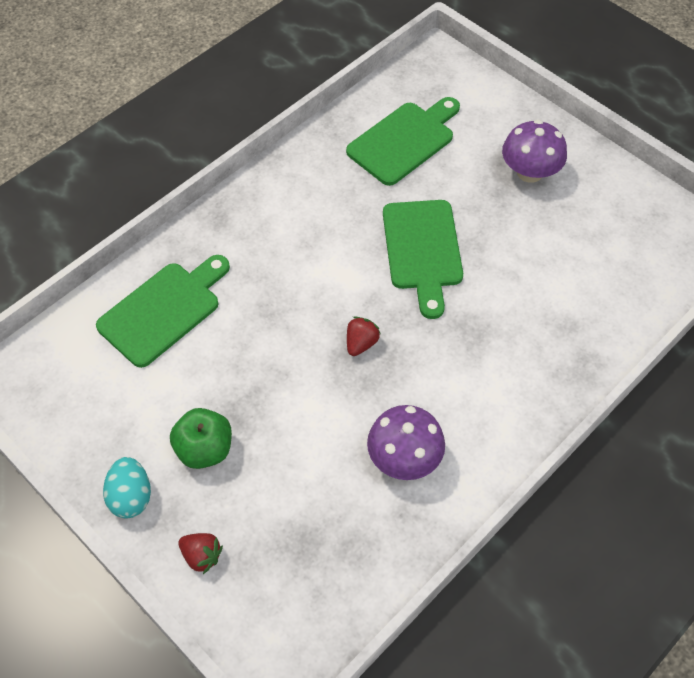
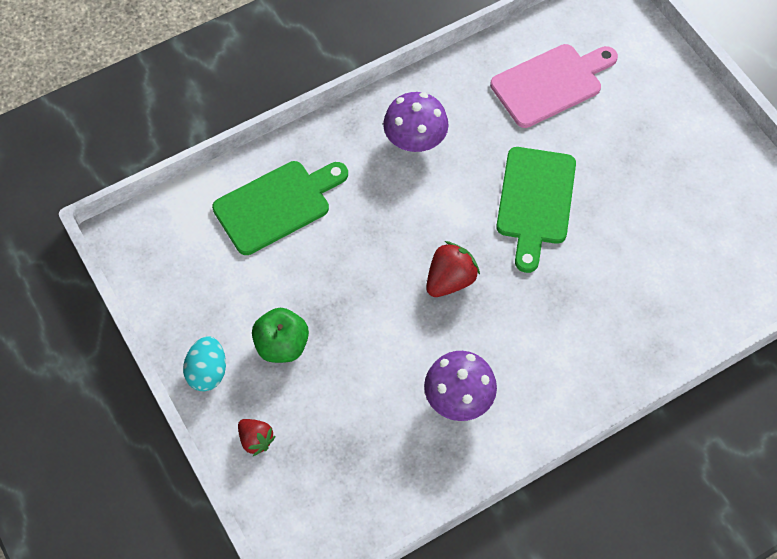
camera: 15 degrees right, 5 degrees up
green cutting board [346,97,460,186] -> pink cutting board [490,44,618,128]
red strawberry [347,316,381,356] -> red strawberry [426,241,480,297], size x1.51
purple mushroom [502,120,567,183] -> purple mushroom moved to [383,92,449,152]

